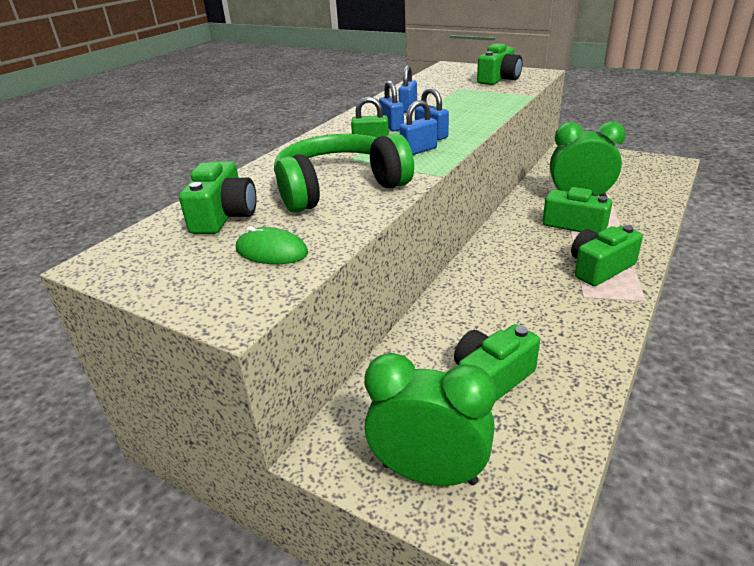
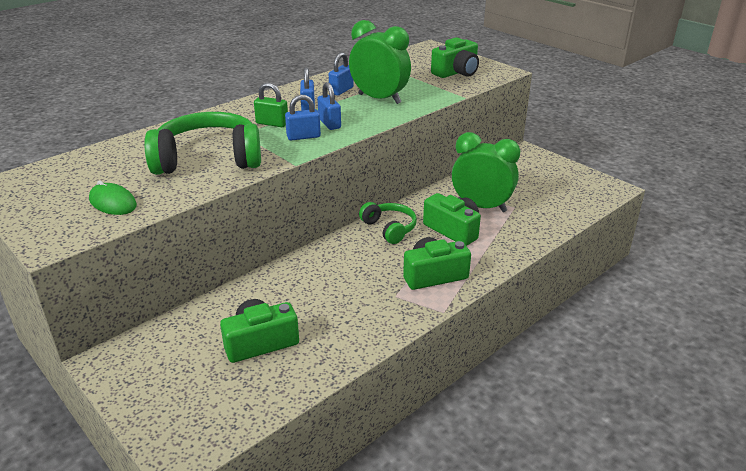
camera: 15 degrees right, 0 degrees up
green camera [179,161,257,234] -> none
green clock [365,353,496,486] -> green clock moved to [349,20,411,104]
none -> green headphones [359,202,417,244]

